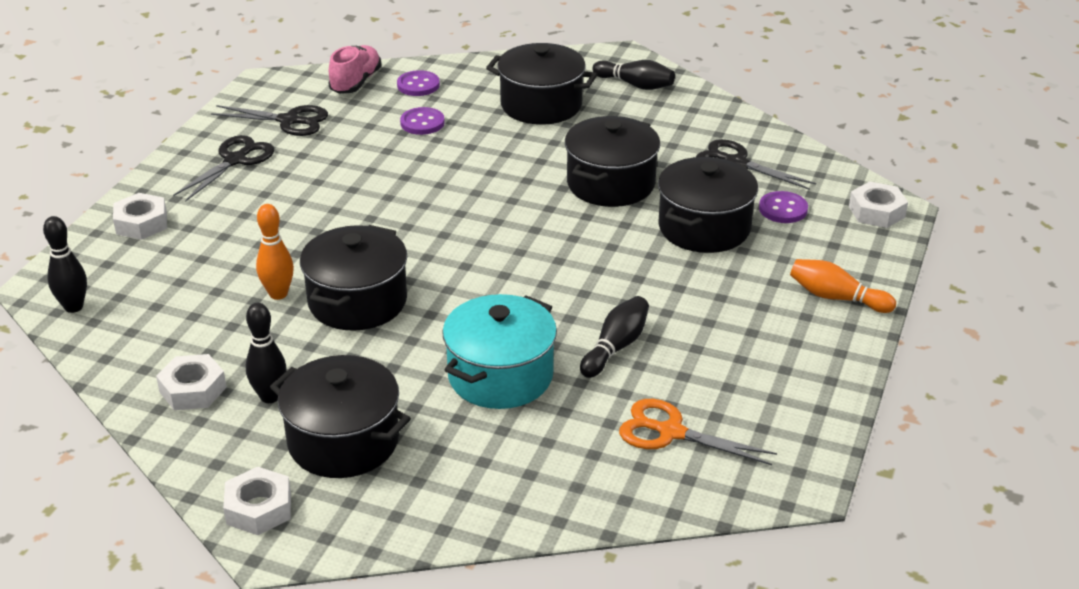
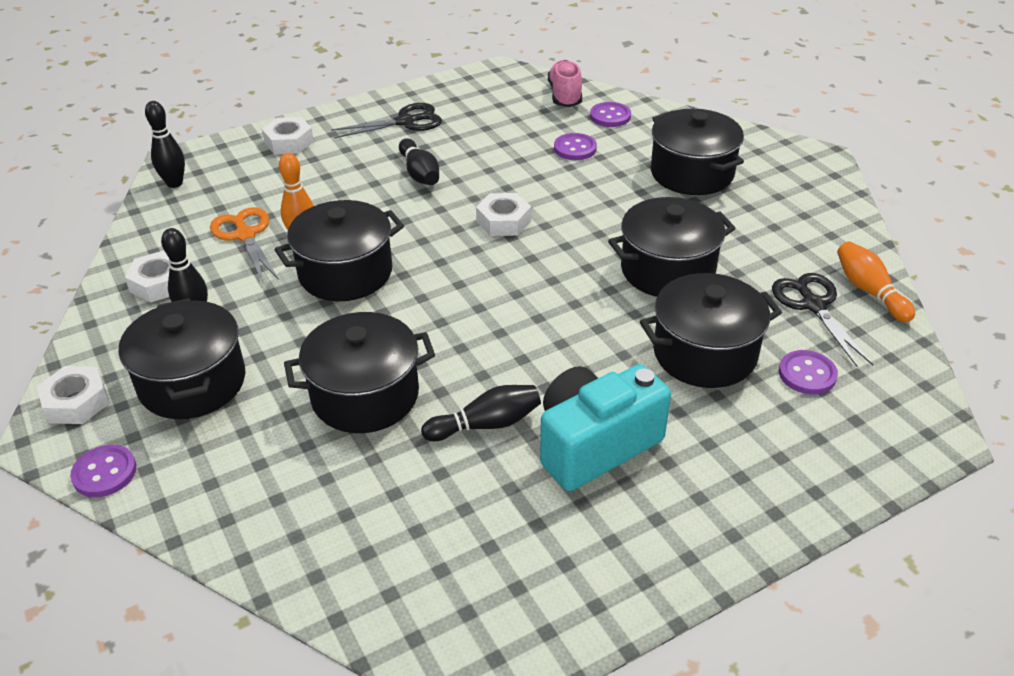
camera: 40 degrees right, 5 degrees up
black scissors [211,105,328,136] -> none
pink shoe [328,45,382,94] -> pink shoe turned 60 degrees counterclockwise [548,60,582,107]
turquoise pot [442,294,557,409] -> black pot [284,312,435,433]
black bowling pin [592,60,675,90] -> black bowling pin moved to [399,138,439,185]
orange scissors [619,399,777,465] -> orange scissors moved to [210,207,279,282]
orange bowling pin [790,259,896,313] -> orange bowling pin moved to [837,241,915,322]
white nut [849,181,908,228] -> white nut moved to [476,193,531,236]
none -> purple button [70,445,137,497]
none -> turquoise camera [540,364,671,491]

